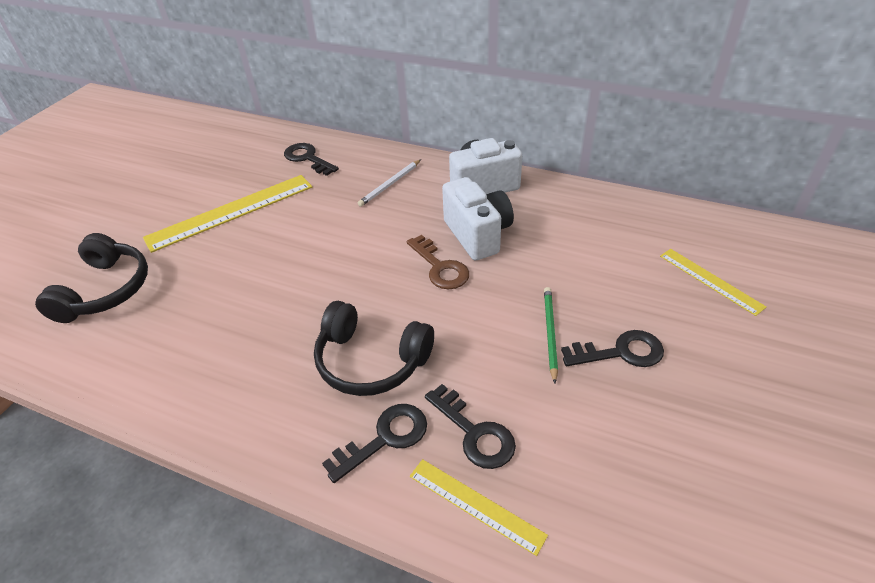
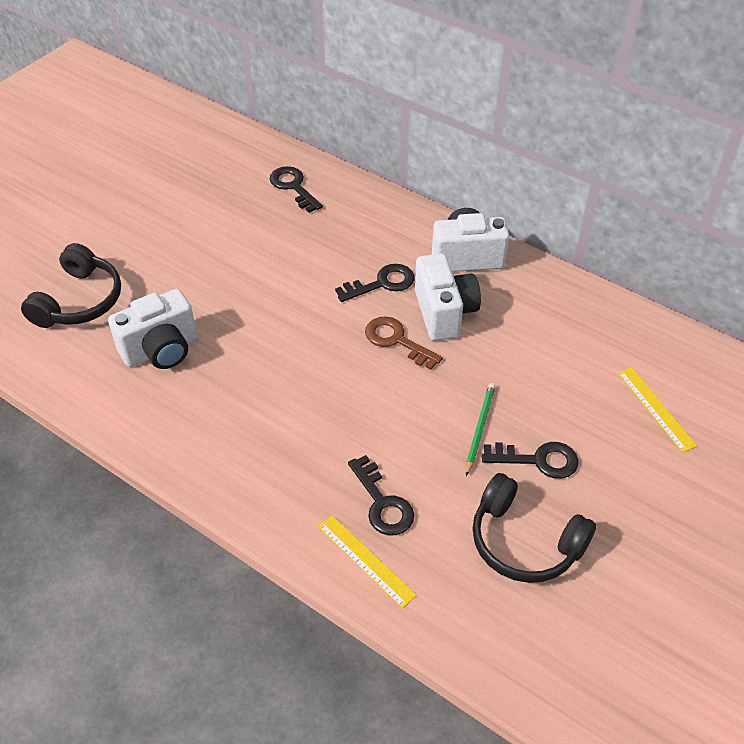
camera: 10 degrees right, 5 degrees up
yellow ruler [143,175,312,253] -> none
black headphones [314,301,434,396] -> black headphones moved to [472,473,596,583]
black key [322,404,427,483] -> black key moved to [335,264,414,302]
white pencil [358,160,421,207] -> none
brown key [407,235,469,289] -> brown key turned 150 degrees clockwise [365,317,443,369]
none -> white camera [108,289,197,369]

